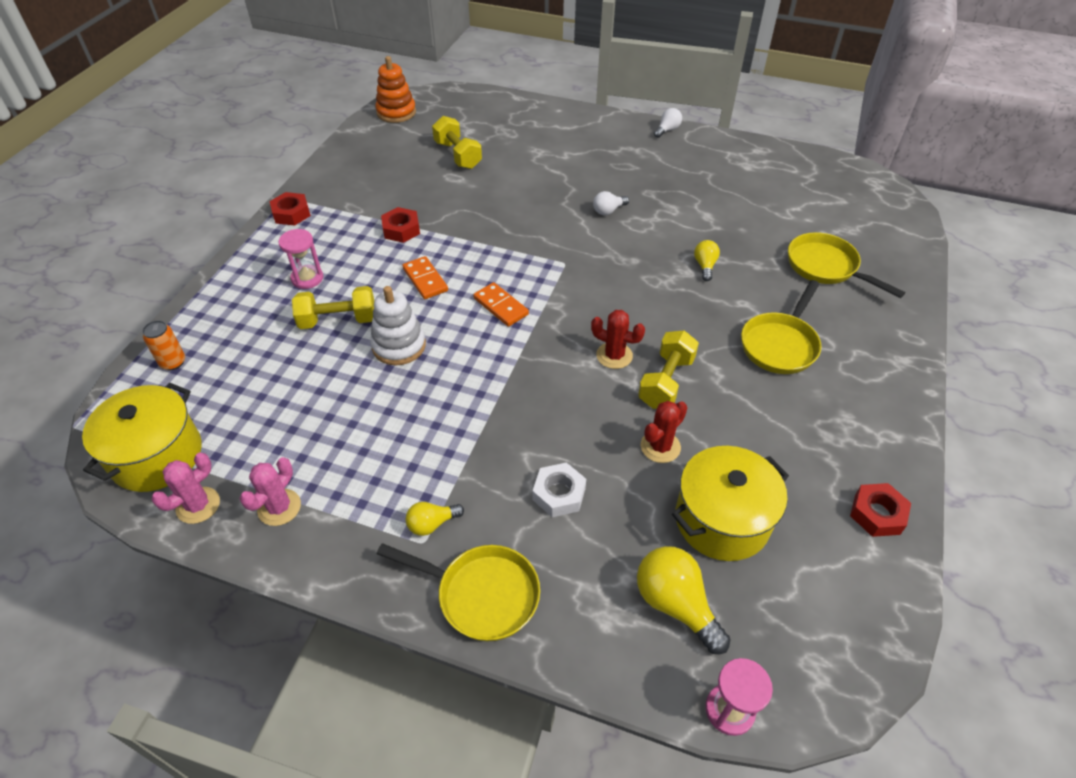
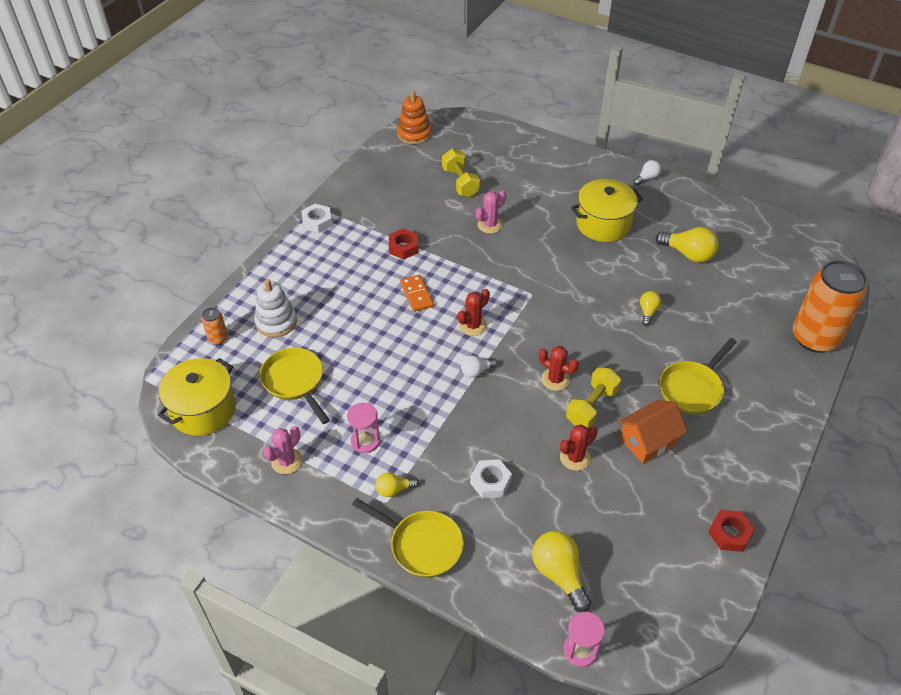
camera: 10 degrees right, 0 degrees up
pink cactus [152,453,220,524] -> pink cactus moved to [476,190,506,233]
red nut [269,192,311,226] -> white nut [301,204,332,233]
pink hourglass [278,229,323,289] -> pink hourglass moved to [347,402,380,453]
yellow dumbbell [292,286,374,329] -> none
white stacking toy [370,286,426,365] -> white stacking toy moved to [254,279,297,337]
orange domino [473,282,529,327] -> red cactus [458,289,490,336]
white light bulb [593,191,629,215] -> white light bulb moved to [461,356,498,378]
yellow pot [672,446,789,561] -> yellow pot moved to [571,179,643,242]
yellow pan [788,232,905,298] -> yellow pan moved to [260,348,330,424]
none -> orange house [618,400,687,464]
none -> yellow light bulb [656,227,719,263]
none -> orange can [793,260,867,353]

